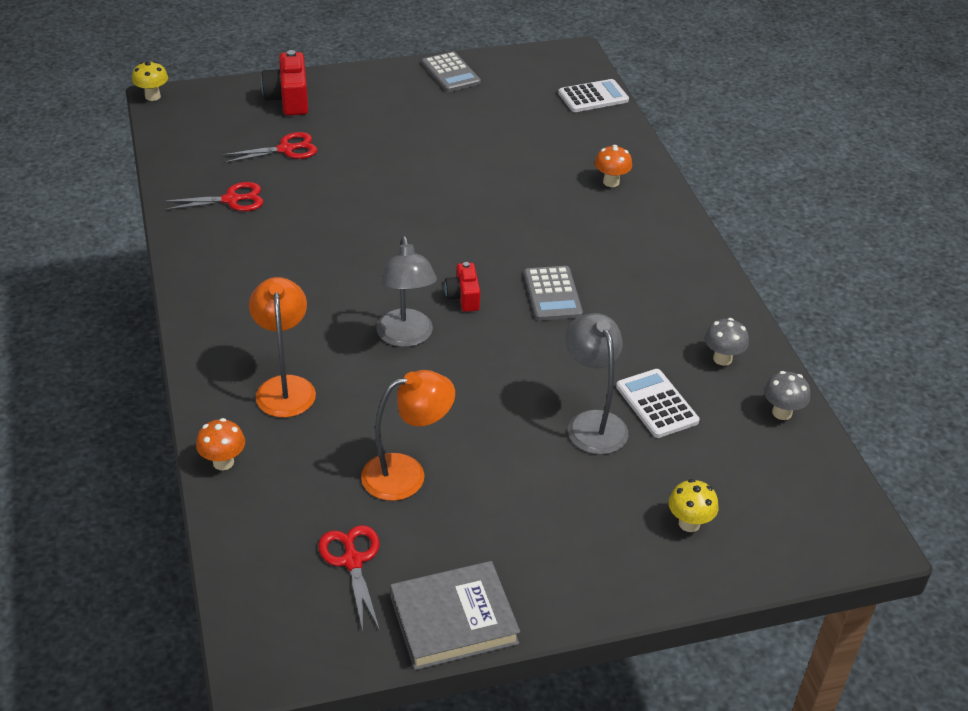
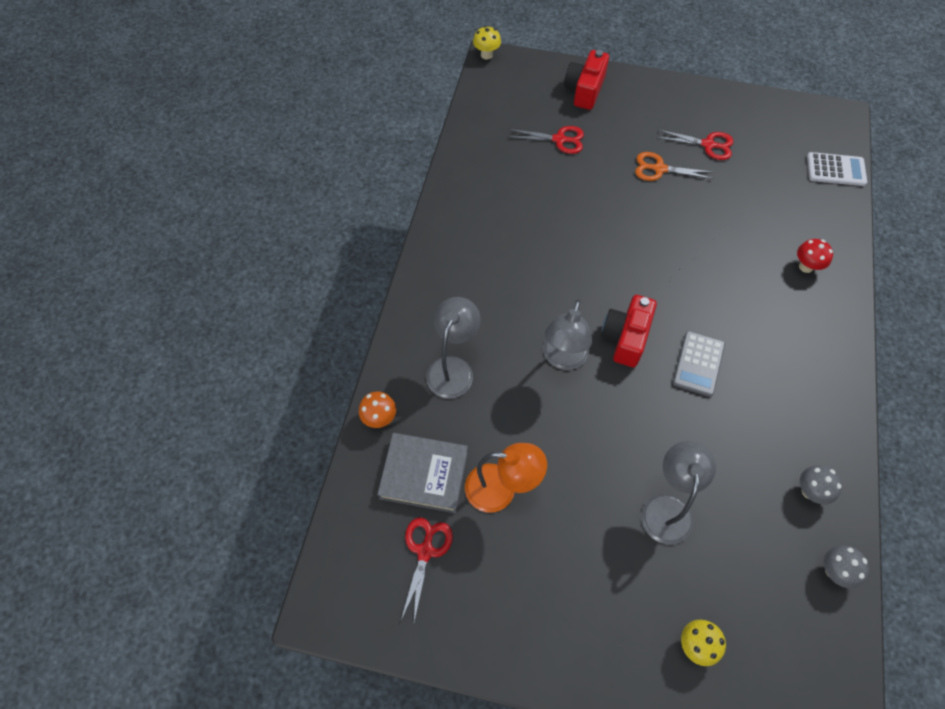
camera: 30 degrees right, 20 degrees up
red scissors [162,182,263,211] -> red scissors moved to [656,130,733,160]
orange lamp [249,277,316,417] -> grey lamp [426,297,481,399]
grey book [390,561,520,670] -> grey book moved to [377,433,468,513]
grey calculator [421,52,481,92] -> none
red camera [444,262,480,312] -> red camera [601,295,657,367], size x1.62
orange mushroom [595,145,632,187] -> red mushroom [797,239,833,273]
white calculator [616,369,700,438] -> none
none -> orange scissors [635,152,714,181]

